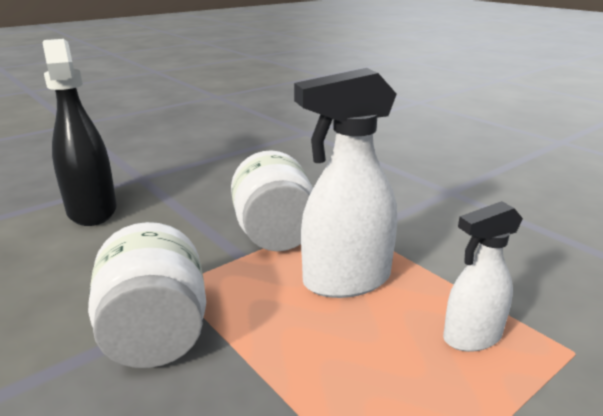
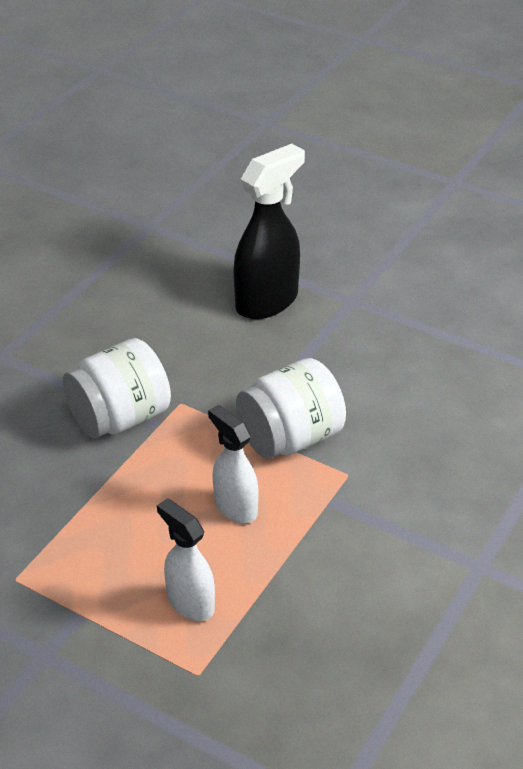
camera: 70 degrees right, 15 degrees up
white spray bottle [294,68,397,298] -> white spray bottle [208,405,259,523], size x0.61

